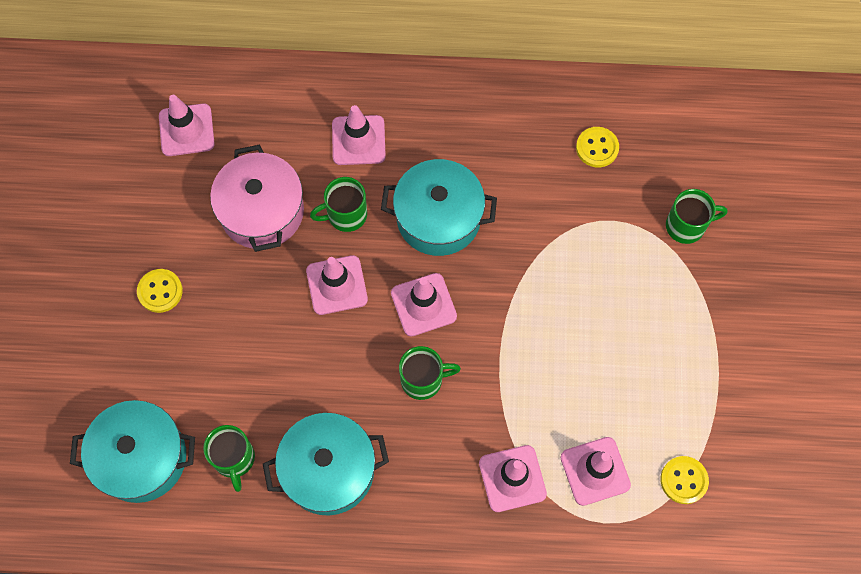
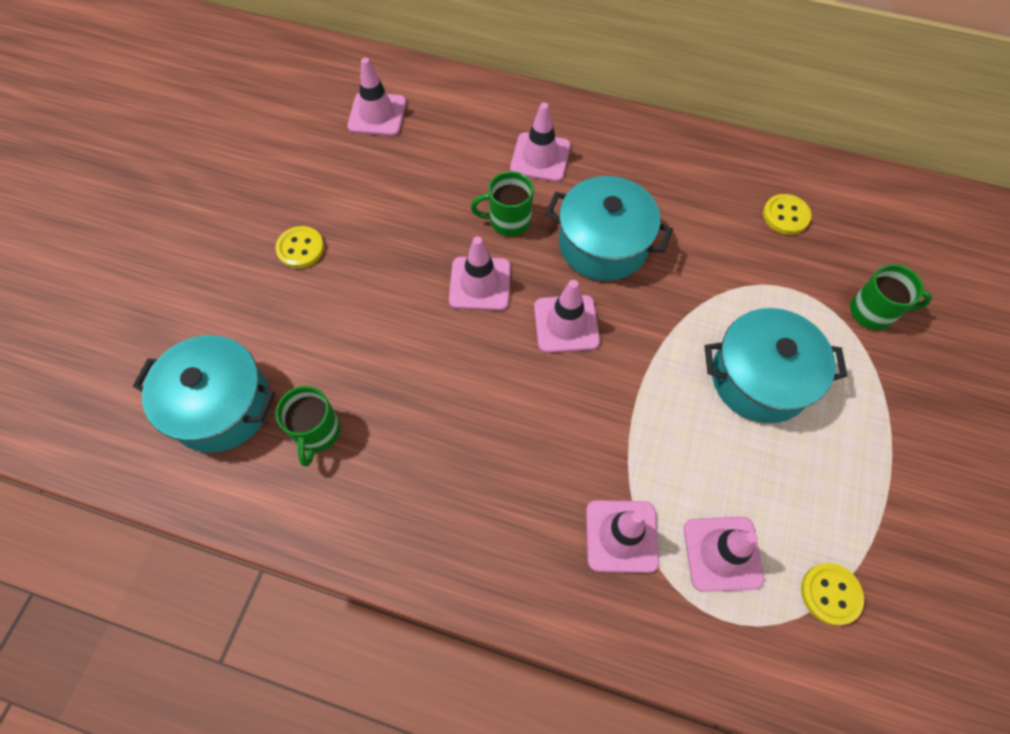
camera: 15 degrees right, 5 degrees down
pink pot [210,145,304,252] -> none
turquoise pot [263,413,389,515] -> turquoise pot moved to [705,308,847,423]
green mug [399,346,461,400] -> none

